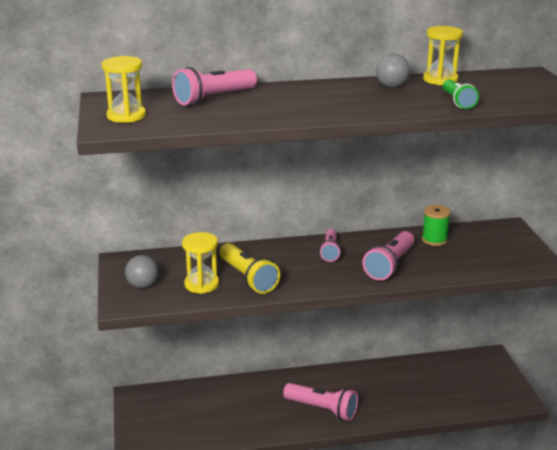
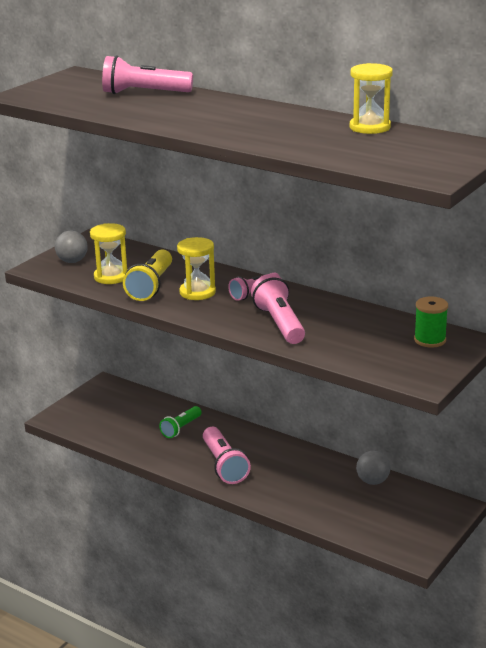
camera: 45 degrees right, 0 degrees up
yellow hourglass [102,56,146,123] -> yellow hourglass moved to [177,237,216,300]
pink flashlight [362,231,415,281] -> pink flashlight turned 90 degrees clockwise [251,274,305,344]
grey ball [376,53,410,87] -> grey ball moved to [356,451,390,485]
green spool [422,205,451,246] -> green spool moved to [414,296,448,348]
green flashlight [443,79,479,109] -> green flashlight moved to [159,406,202,438]

